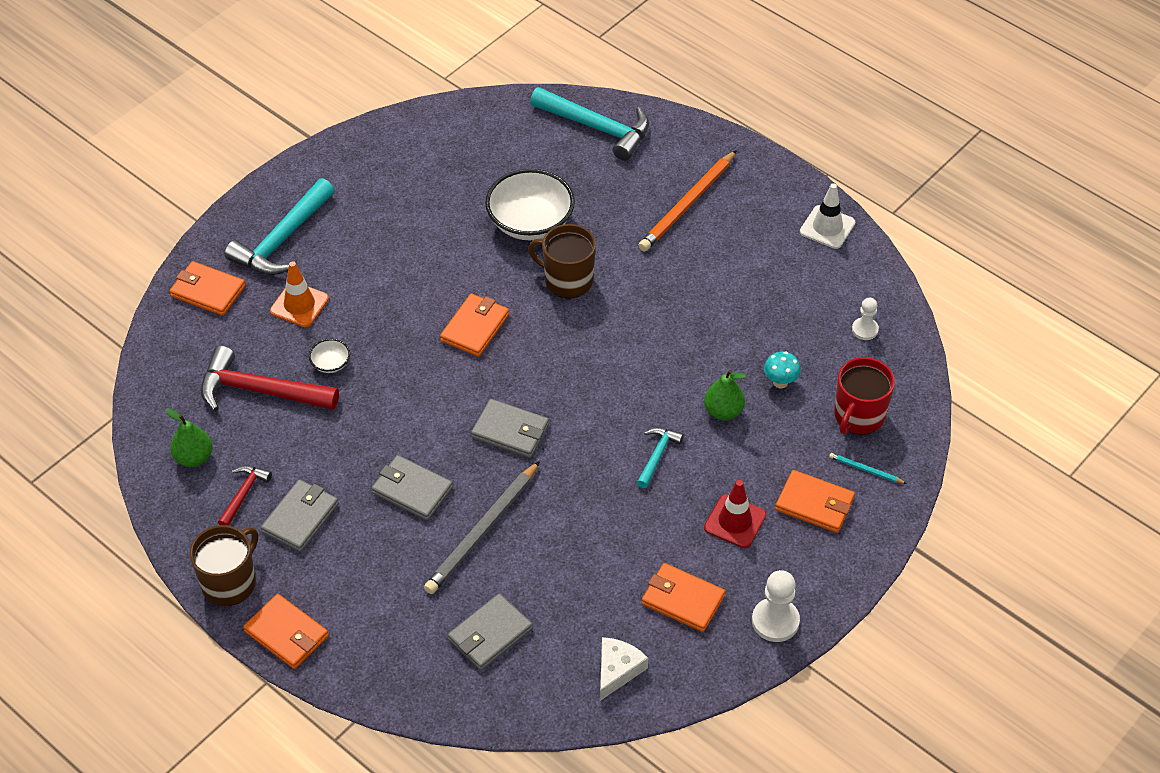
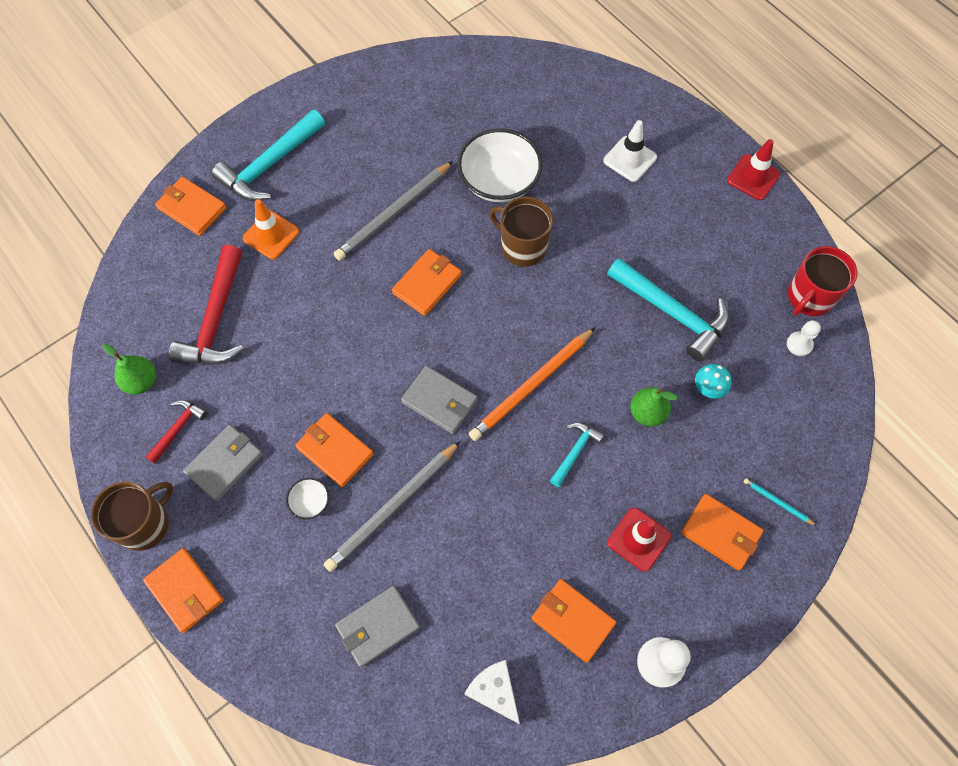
camera: 10 degrees right, 15 degrees up
red hammer [201,346,339,411] -> red hammer turned 105 degrees counterclockwise [169,245,243,365]
white bowl [309,339,350,373] -> white bowl moved to [286,478,329,520]
grey wallet [371,455,453,520] -> orange wallet [295,413,374,487]
turquoise hammer [530,87,649,161] -> turquoise hammer moved to [607,258,729,362]
white cheese [600,637,648,701] -> white cheese turned 75 degrees counterclockwise [464,660,520,724]
orange pencil [638,150,737,252] -> orange pencil moved to [469,327,596,441]
white traffic cone [800,183,855,249] -> white traffic cone moved to [603,120,657,182]
red mug [834,357,895,435] -> red mug moved to [788,246,857,316]
none -> grey pencil [334,161,453,261]
none -> red traffic cone [727,139,780,200]

